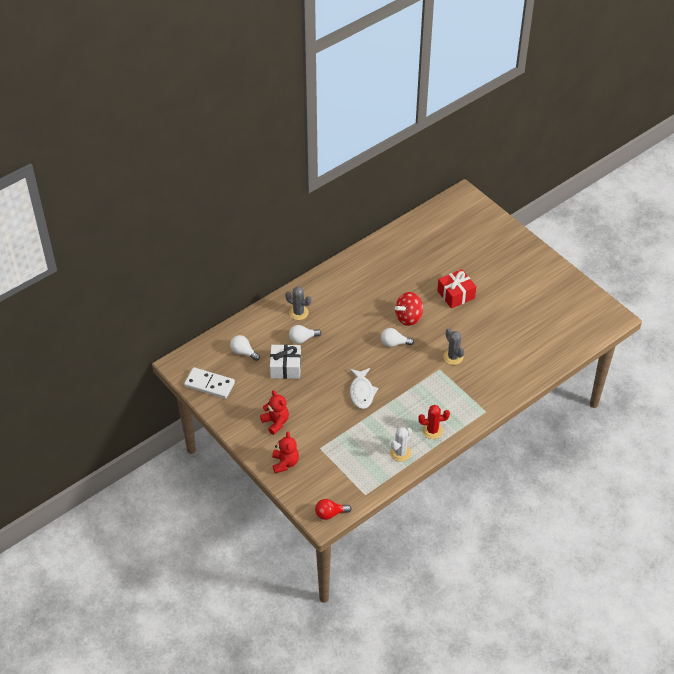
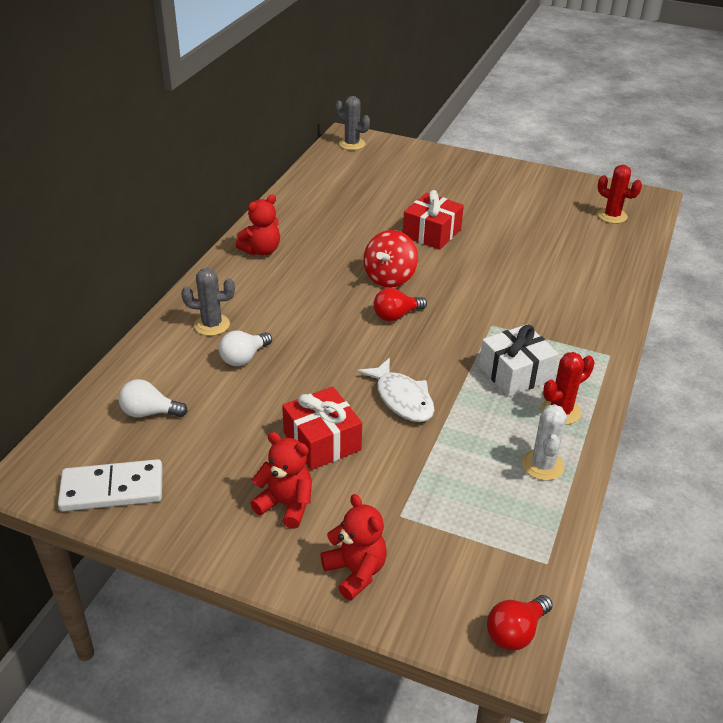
camera: 30 degrees left, 10 degrees down
white gift [270,344,301,379] -> white gift moved to [479,324,559,397]
white light bulb [381,328,414,347] -> red light bulb [373,288,427,321]
grey cactus [443,328,464,365] -> grey cactus moved to [335,96,370,150]
none -> red teddy bear [236,194,280,256]
none -> red gift [282,386,362,470]
none -> red cactus [597,165,642,224]

